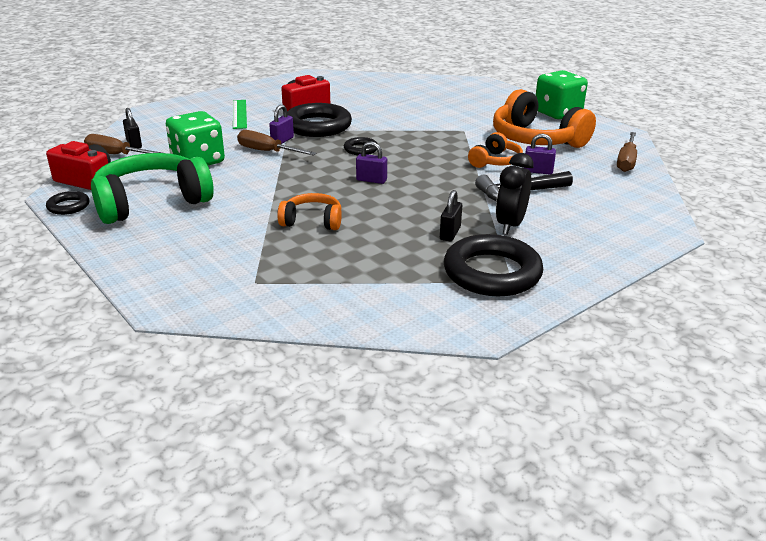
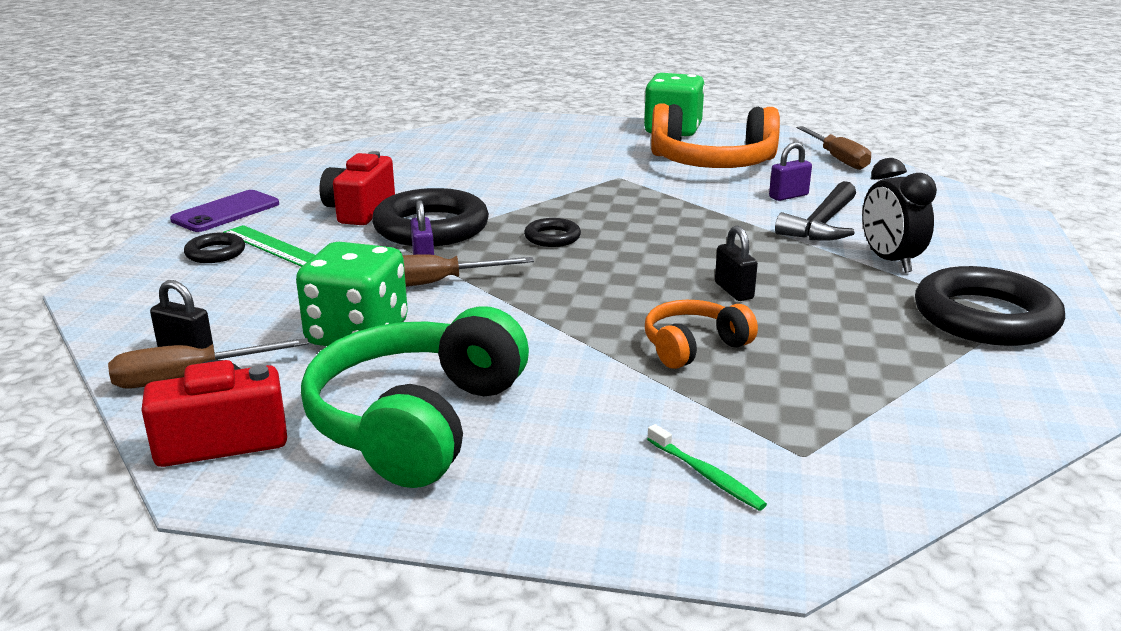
camera: 40 degrees left, 5 degrees down
black ring [46,191,90,215] -> black ring moved to [184,232,245,263]
purple padlock [356,141,387,184] -> none
black padlock [440,190,462,241] -> black padlock moved to [715,226,758,301]
orange headphones [468,132,523,168] -> none
none -> purple phone [170,190,279,232]
none -> green toothbrush [647,424,767,511]

